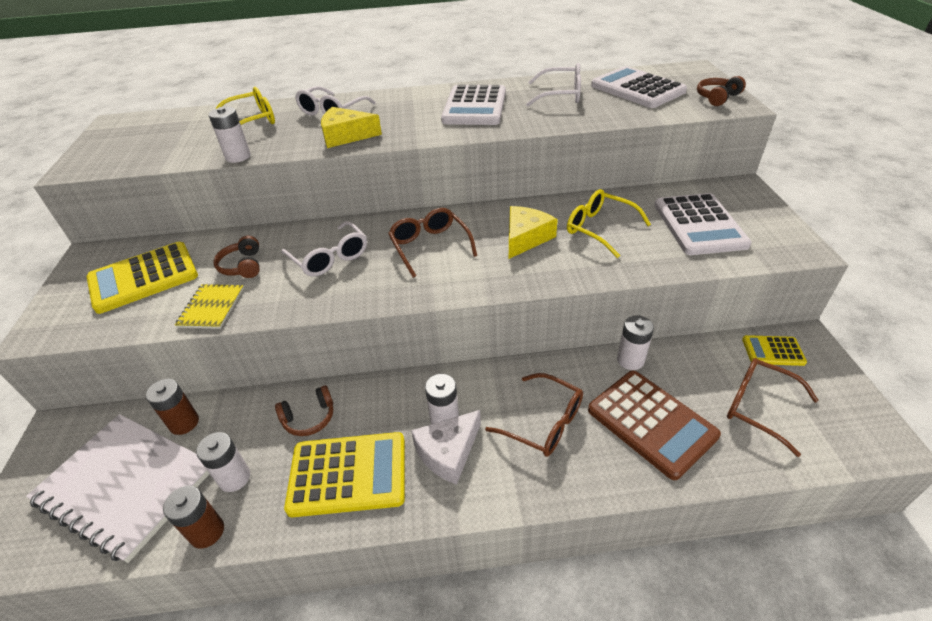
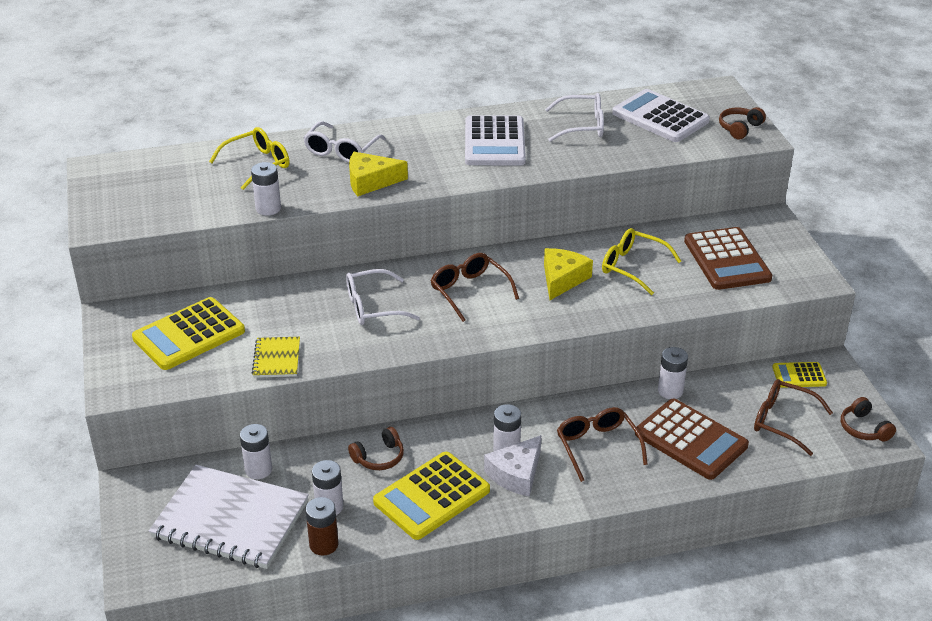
camera: 10 degrees left, 5 degrees down
brown battery [146,379,199,435] -> white battery [240,424,272,479]
brown headphones [213,236,260,278] -> brown headphones moved to [841,397,896,442]
white glasses [281,221,367,277] -> white glasses turned 120 degrees clockwise [346,269,420,325]
yellow calculator [284,432,405,517] -> yellow calculator turned 150 degrees clockwise [373,452,490,540]
brown glasses [485,373,583,457] -> brown glasses turned 135 degrees counterclockwise [557,407,648,482]
white calculator [654,193,752,255] -> brown calculator [684,227,772,290]

